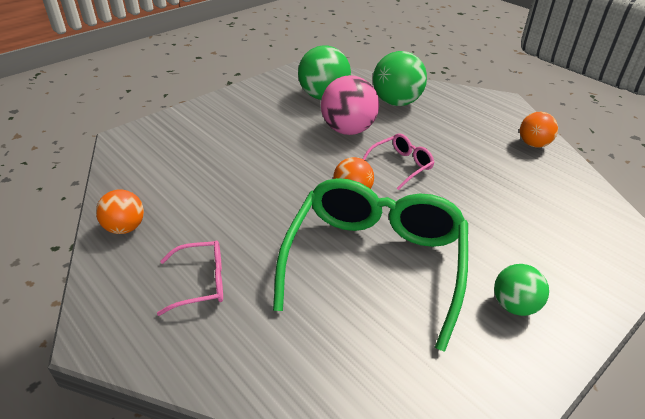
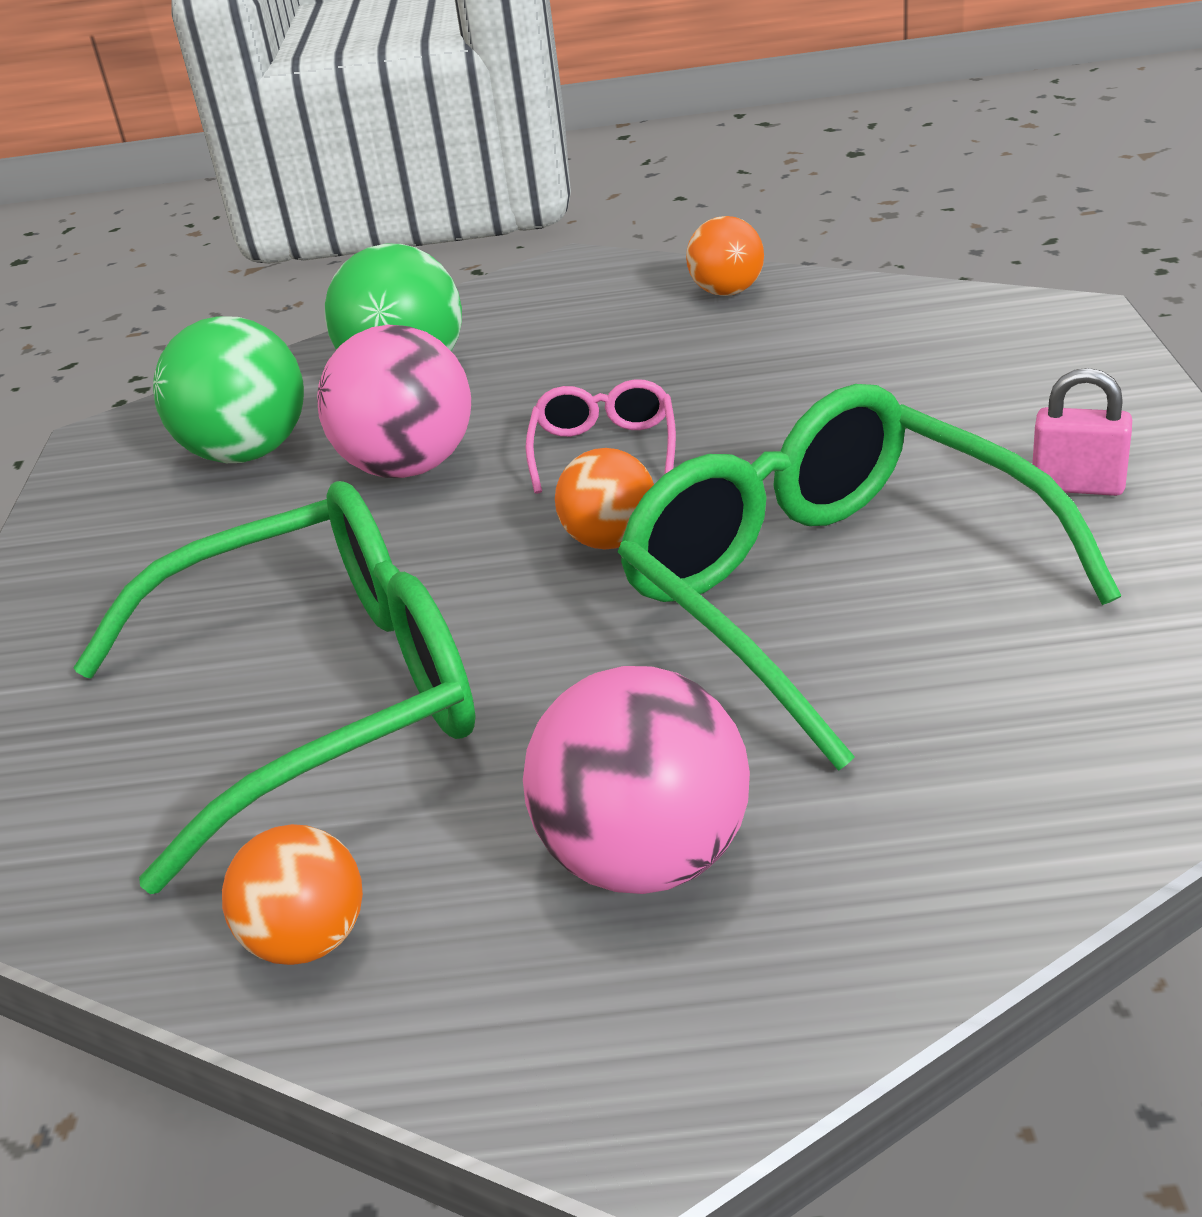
camera: 45 degrees left, 5 degrees down
pink glasses [157,241,223,316] -> pink ball [523,666,750,894]
green ball [494,264,549,316] -> pink padlock [1032,368,1132,496]
none -> green glasses [73,481,476,894]

